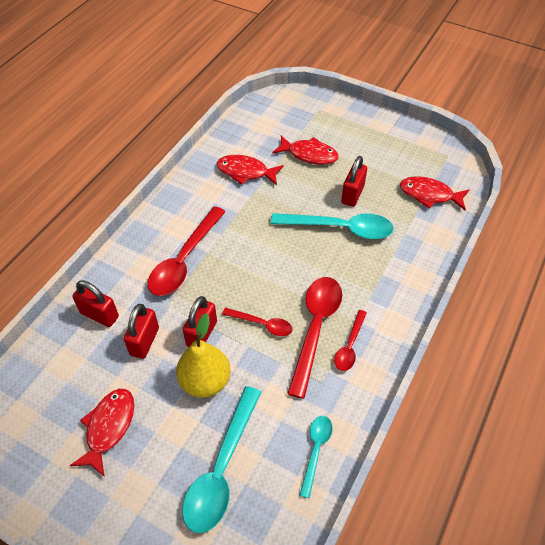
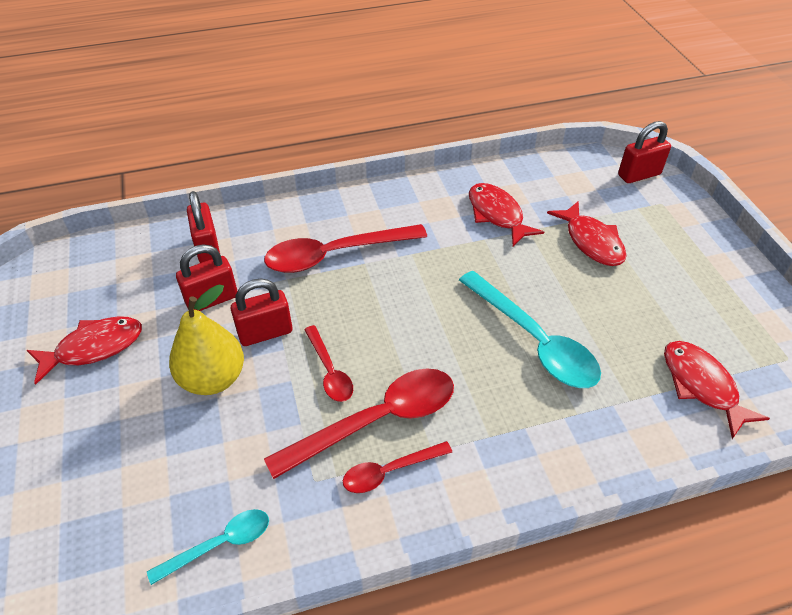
camera: 45 degrees right, 5 degrees down
turquoise spoon [182,386,261,533] -> none
red padlock [341,156,367,207] -> red padlock moved to [618,121,671,183]

